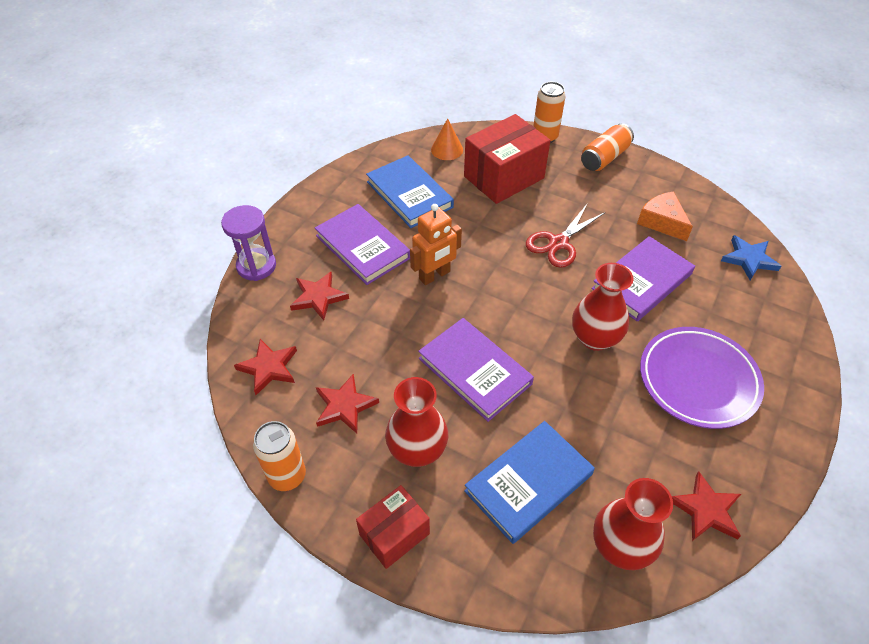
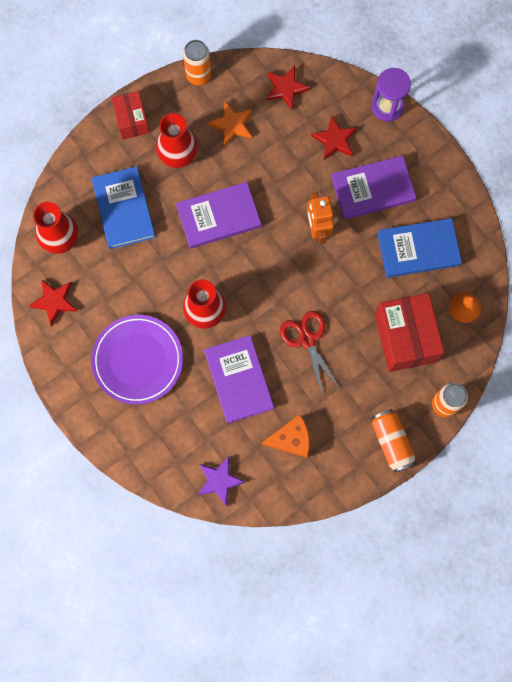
camera: 115 degrees right, 25 degrees up
red star [316,373,379,434] -> orange star [208,102,252,147]
blue star [721,235,781,280] -> purple star [197,456,246,506]

